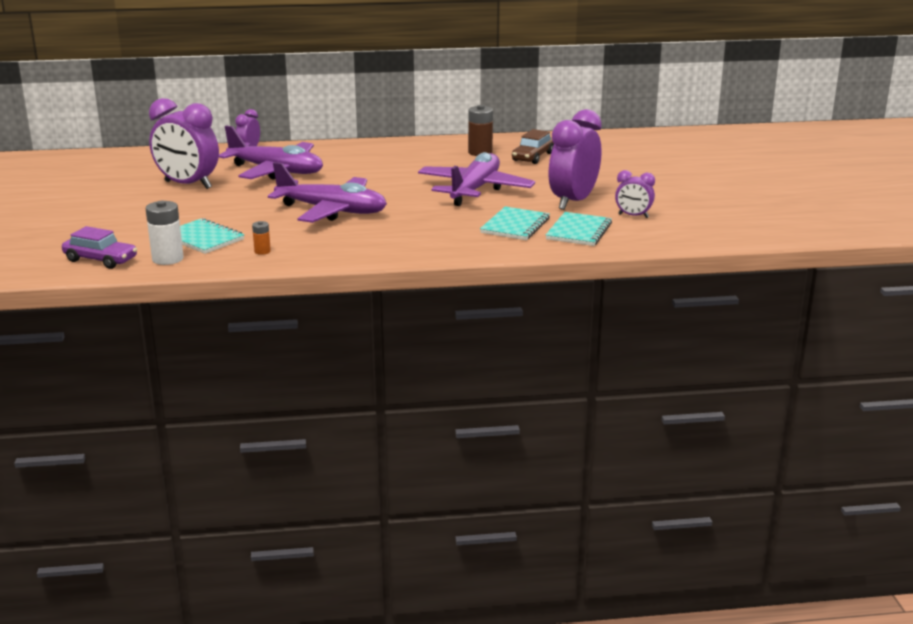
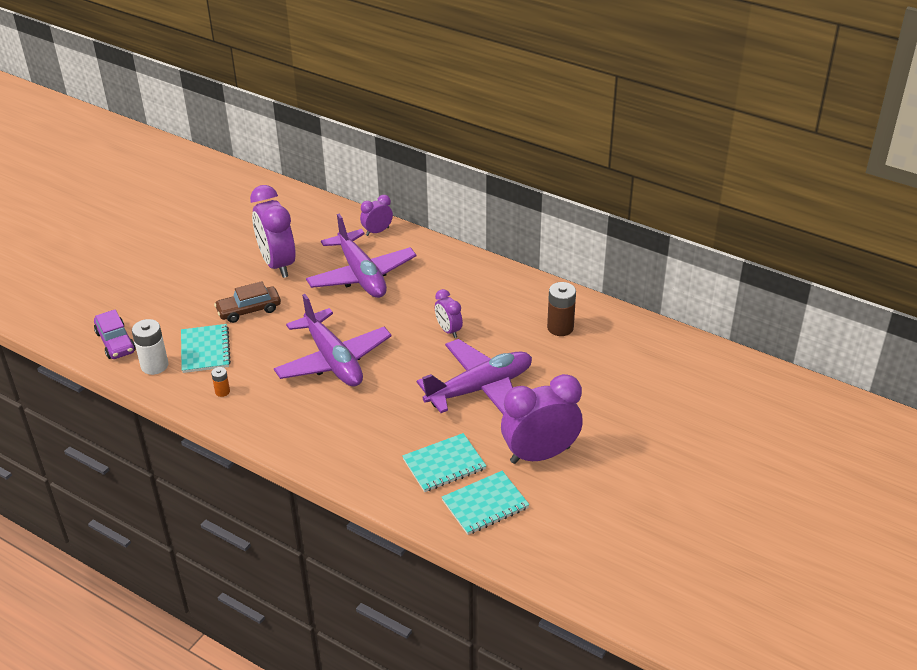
camera: 40 degrees right, 15 degrees up
brown car [512,129,554,164] -> brown car moved to [214,281,281,323]
purple clock [615,170,655,218] -> purple clock moved to [435,289,463,338]

